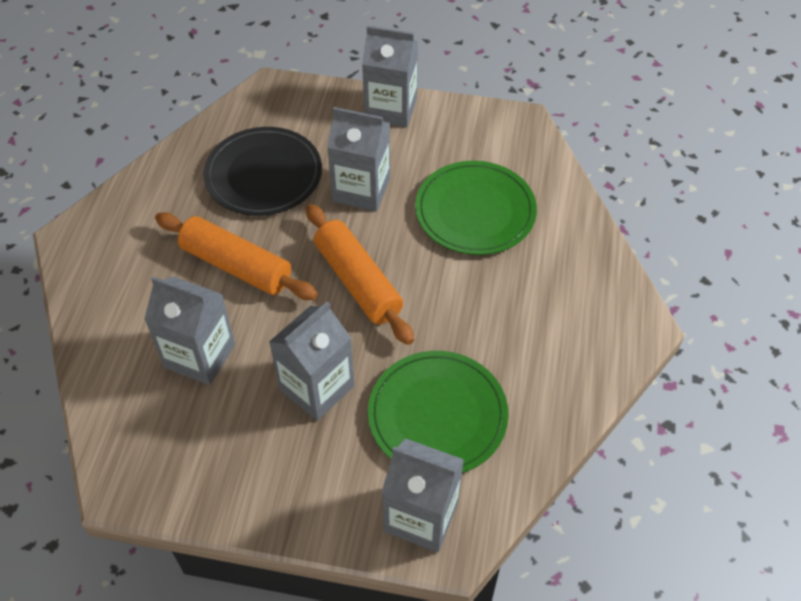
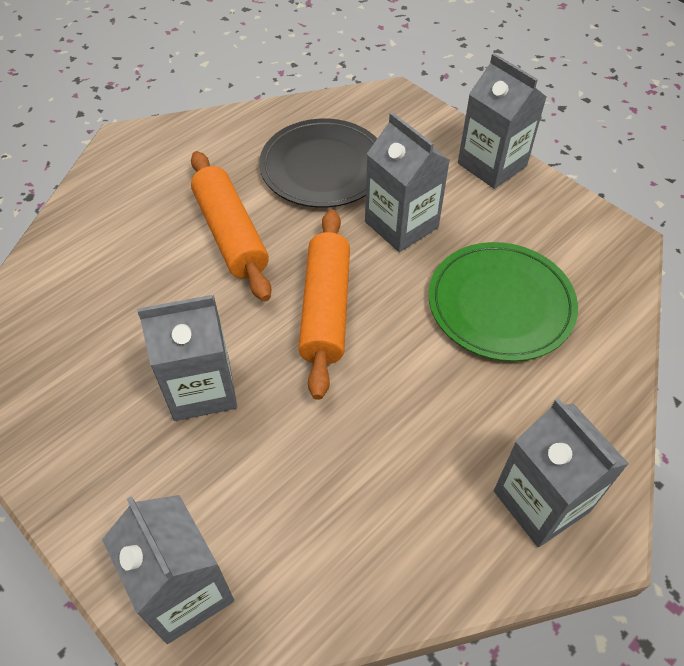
camera: 35 degrees right, 0 degrees up
grey carton [144,277,235,385] -> grey carton moved to [494,398,629,547]
green plate [368,351,509,473] -> none

